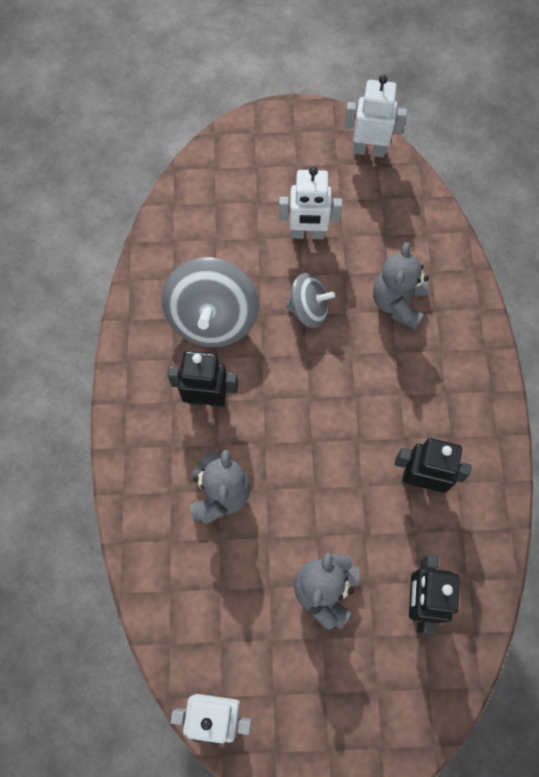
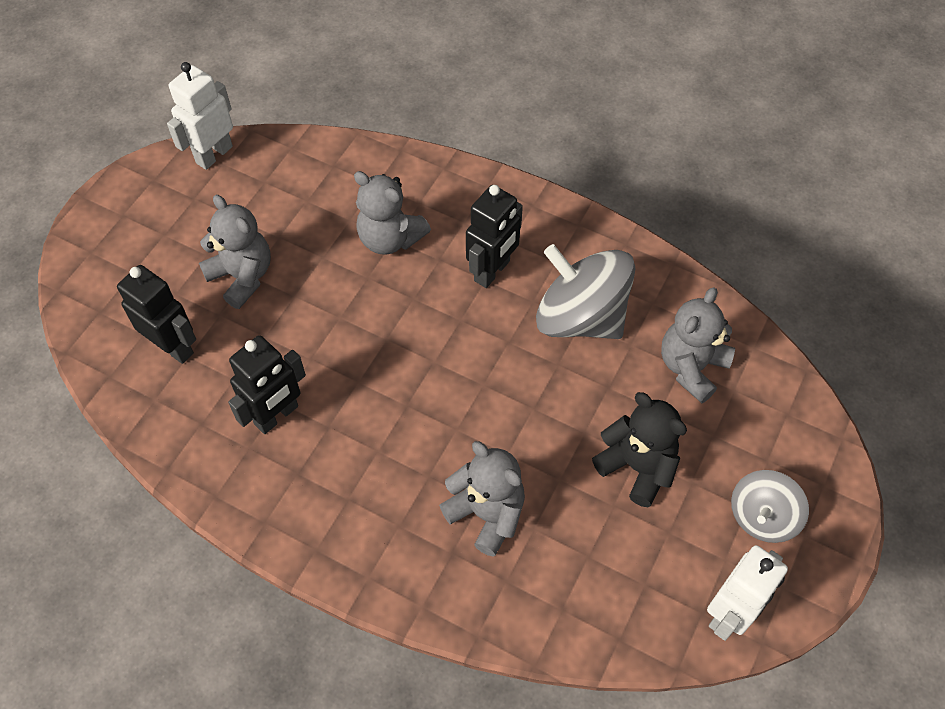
camera: 120 degrees right, 10 degrees down
white robot [279,167,343,239] -> black teddy bear [592,392,687,507]
grey spinning top [286,273,335,328] -> grey spinning top moved to [731,470,809,543]
none -> grey teddy bear [661,287,735,403]

